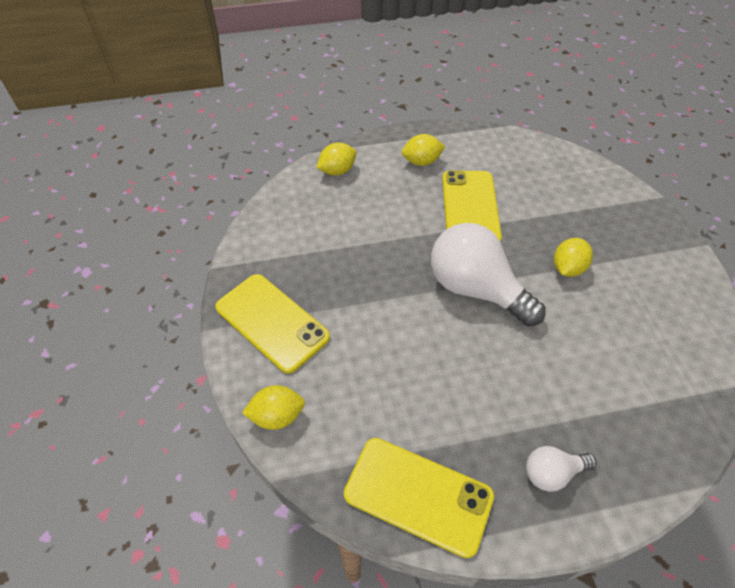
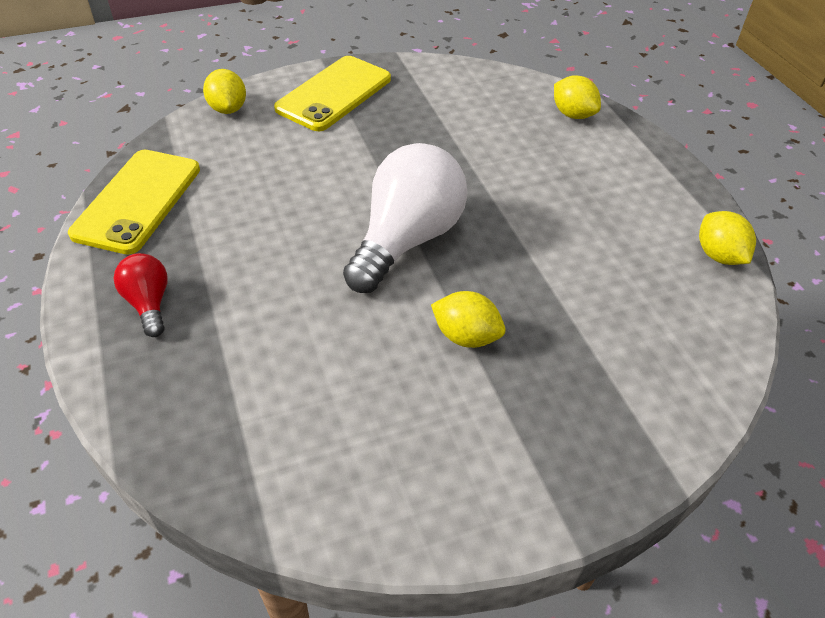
camera: 80 degrees right, 5 degrees down
yellow lemon [402,134,445,166] -> yellow lemon moved to [699,211,756,265]
yellow phone [442,170,502,242] -> none
white light bulb [526,446,597,492] -> red light bulb [113,253,168,337]

